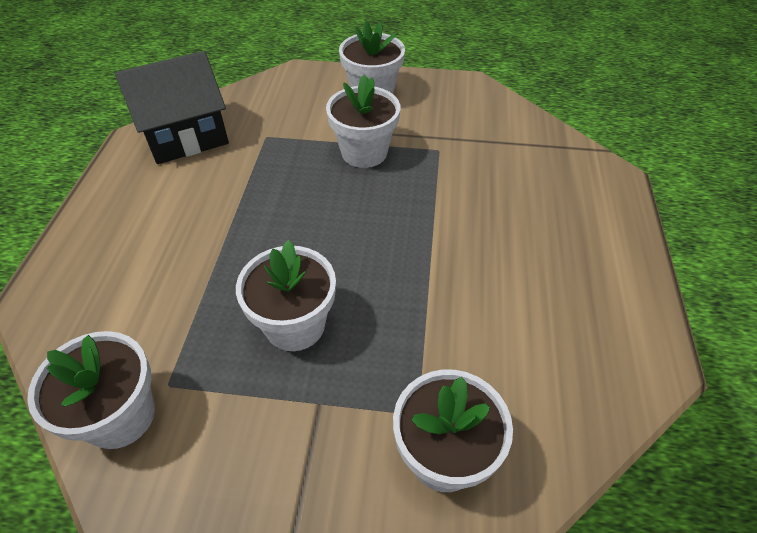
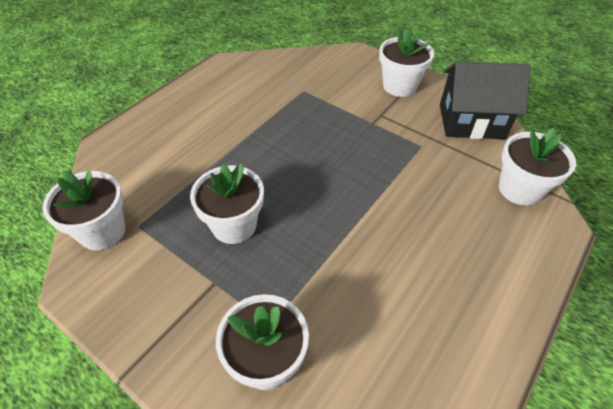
camera: 30 degrees right, 0 degrees up
black house [115,51,229,164] -> black house moved to [440,61,531,139]
white flower pot [326,74,400,168] -> white flower pot moved to [499,128,576,206]

